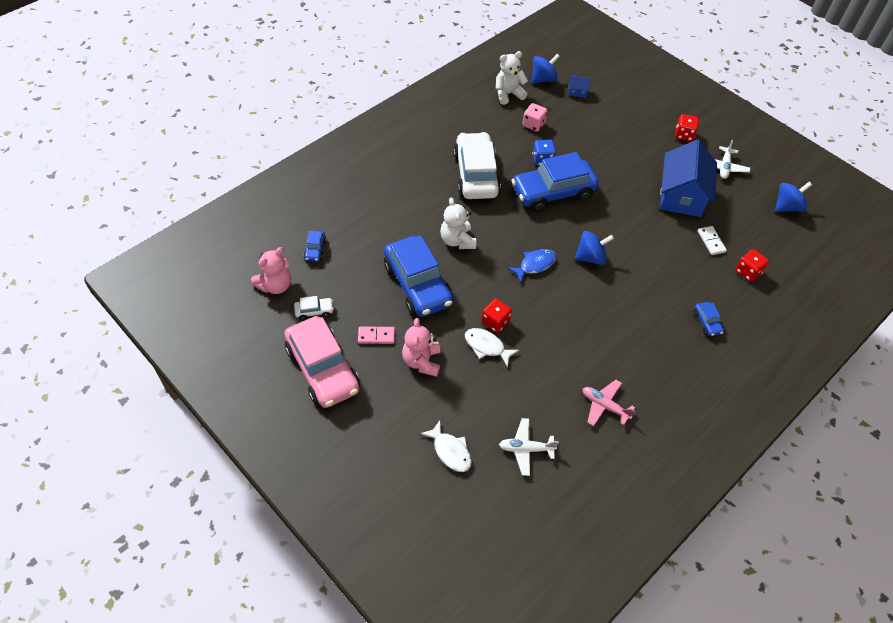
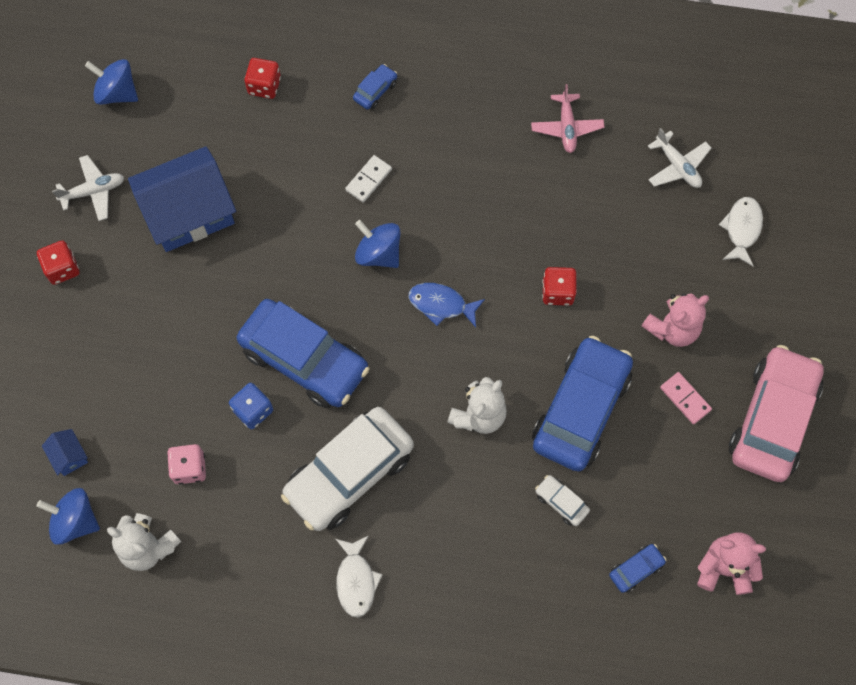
camera: 125 degrees left, 15 degrees up
white car [294,296,334,320] -> white car moved to [535,475,590,526]
white fish [465,328,519,368] -> white fish moved to [336,536,383,618]
white domino [698,226,727,255] -> white domino moved to [345,155,392,203]

